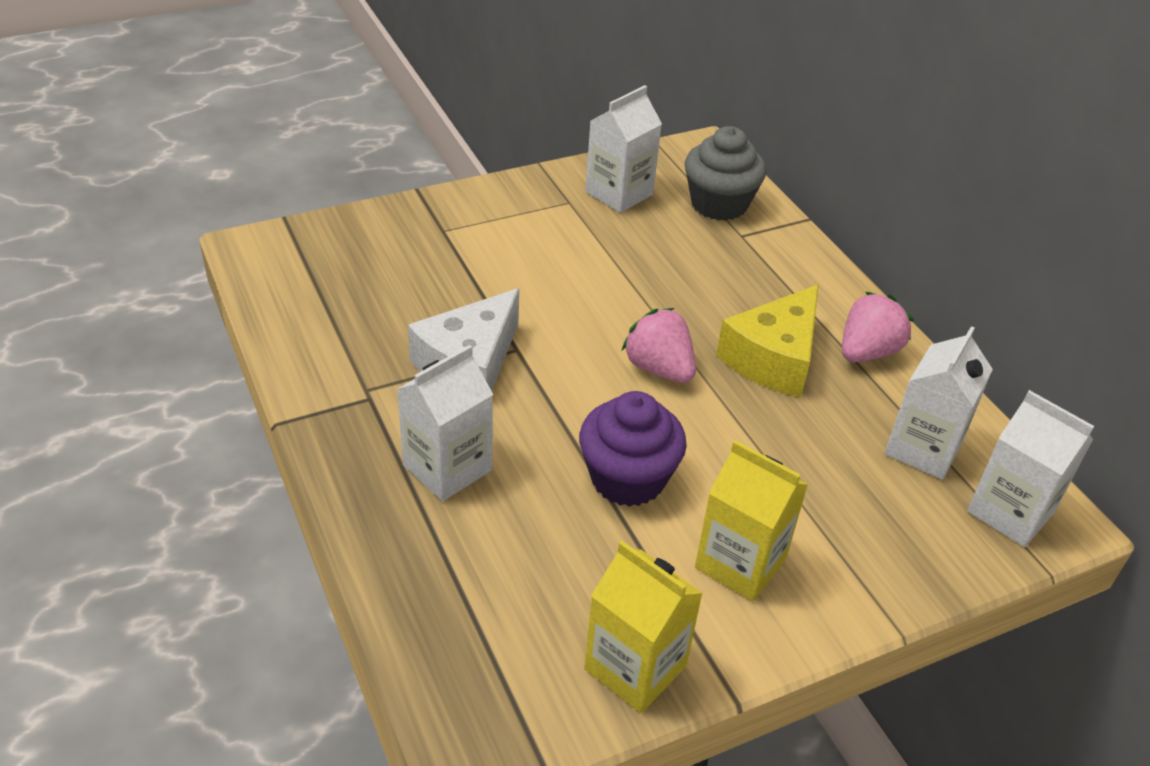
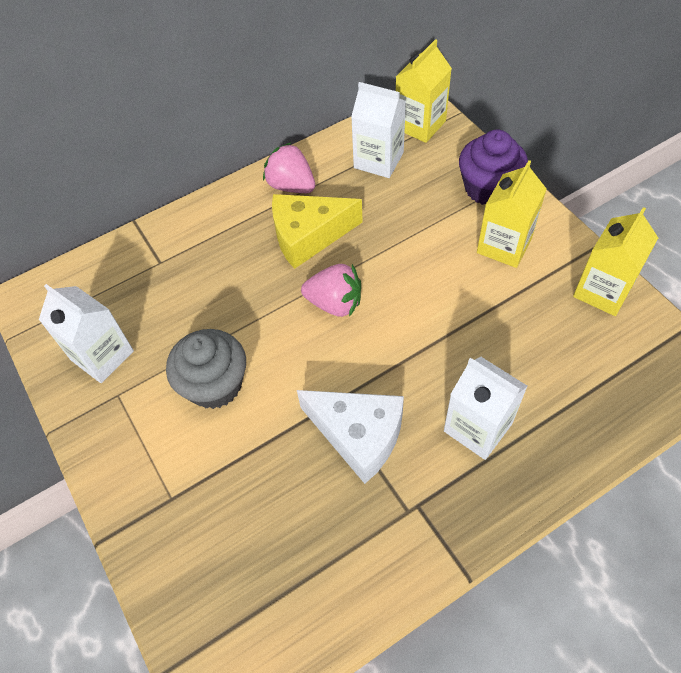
camera: 90 degrees left, 15 degrees up
purple cupcake [579,391,687,507] -> purple cupcake moved to [459,130,528,205]
pink strawberry [622,308,696,383] -> pink strawberry turned 120 degrees counterclockwise [301,264,361,317]
grey cupcake [685,126,766,221] -> grey cupcake moved to [166,329,246,409]
yellow cheese [716,285,819,397] -> yellow cheese turned 135 degrees clockwise [272,194,363,269]
white carton [967,390,1094,547] -> yellow carton [396,39,452,143]

